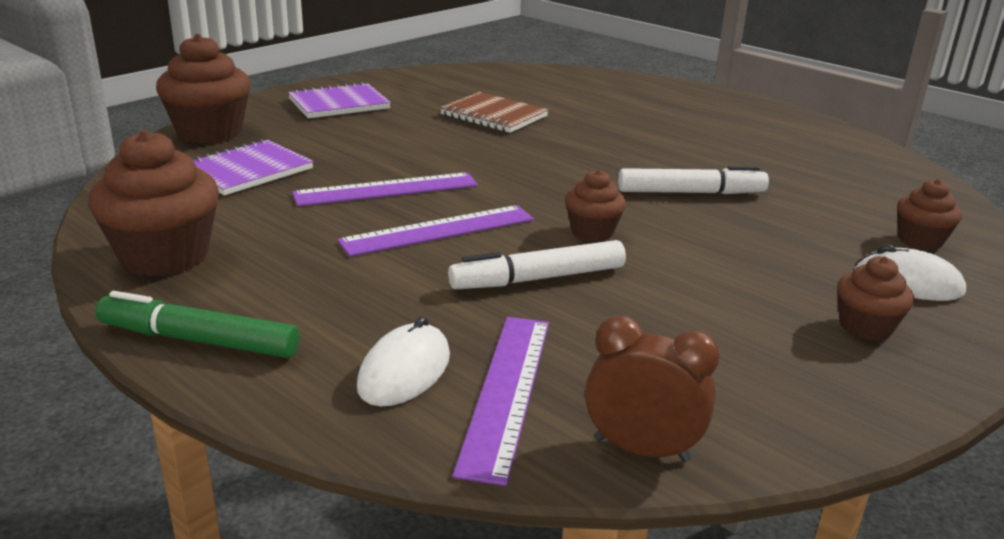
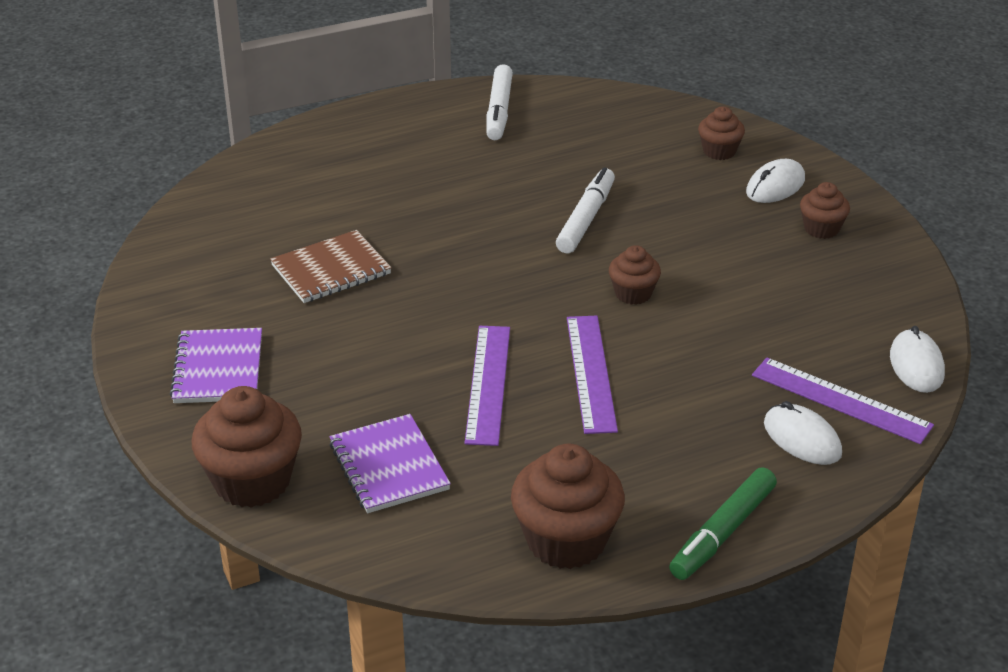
camera: 65 degrees left, 10 degrees up
white marker [448,240,626,289] -> white marker moved to [486,64,513,140]
brown clock [585,315,720,462] -> white mouse [890,326,945,393]

